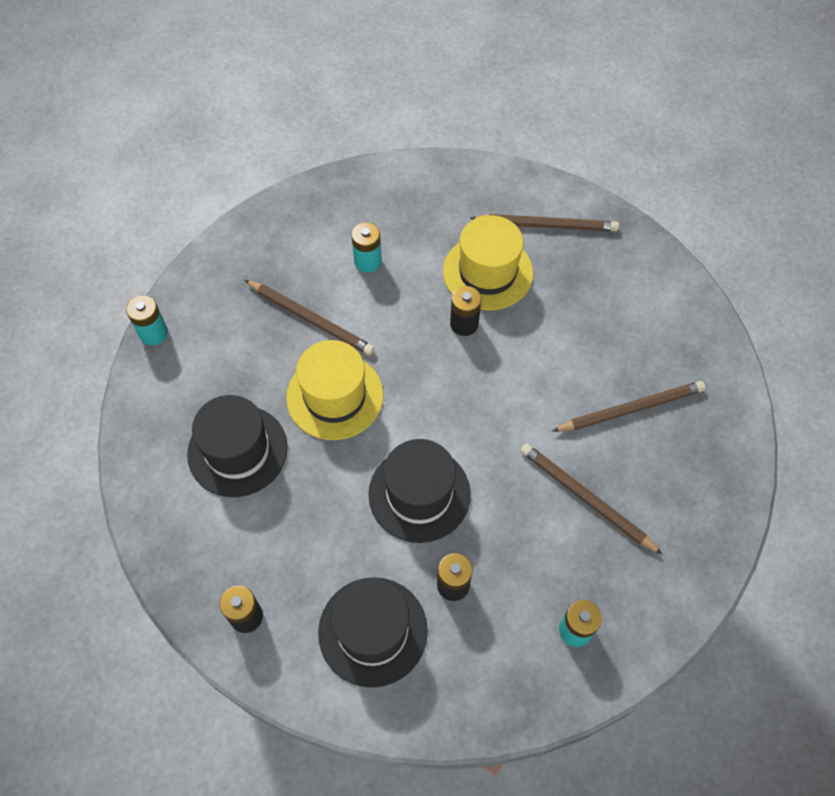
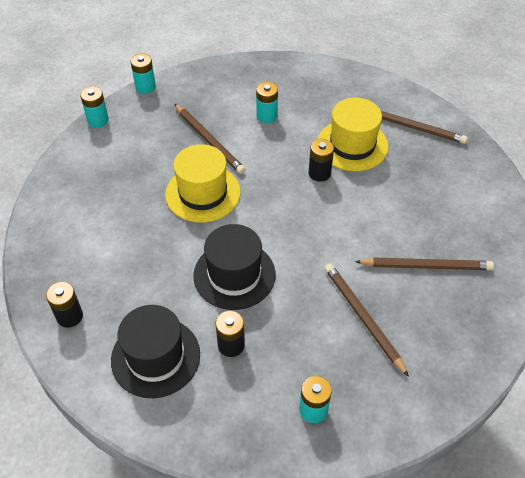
camera: 20 degrees right, 10 degrees down
black hat [187,395,288,497] -> none
none -> turquoise battery [131,53,156,94]

